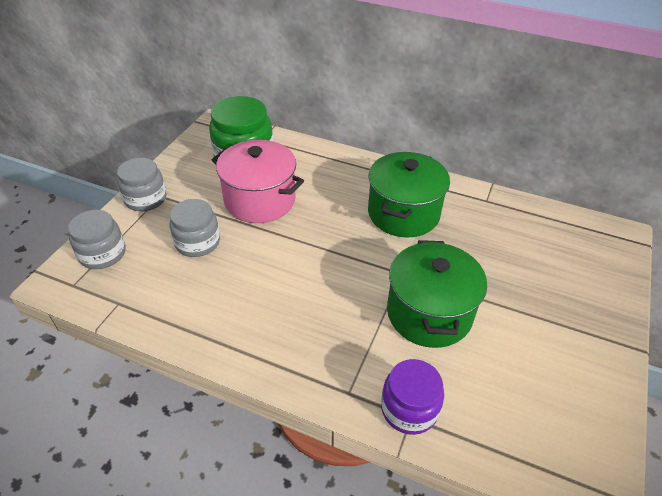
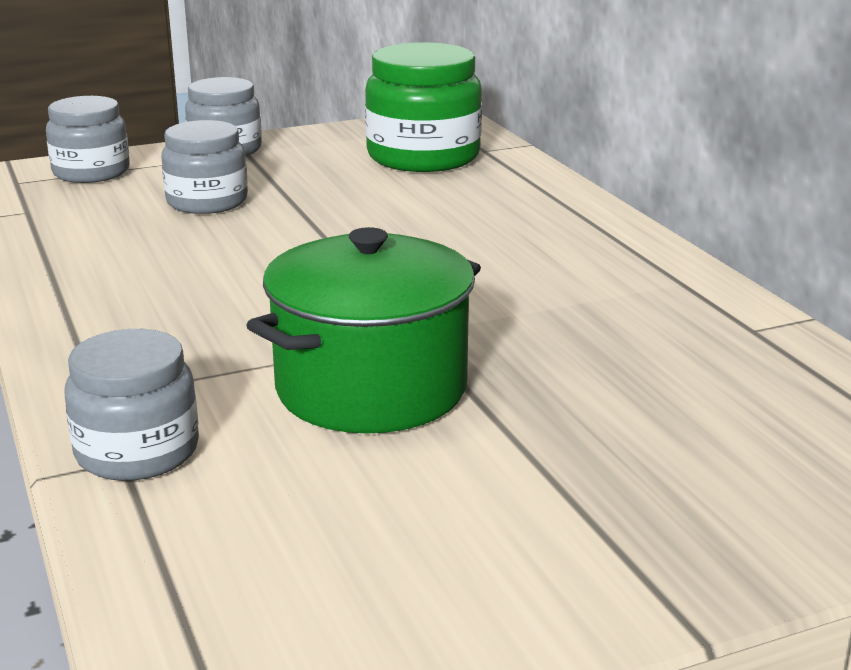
camera: 45 degrees right, 20 degrees down
pink pot [212,140,304,223] -> none
green pot [368,152,450,237] -> none
purple jar [381,359,444,435] -> grey jar [64,329,199,481]

